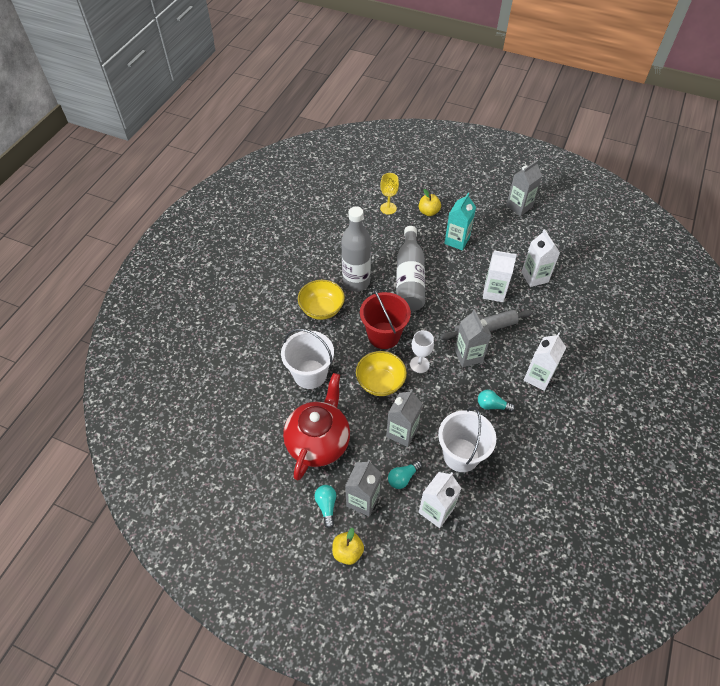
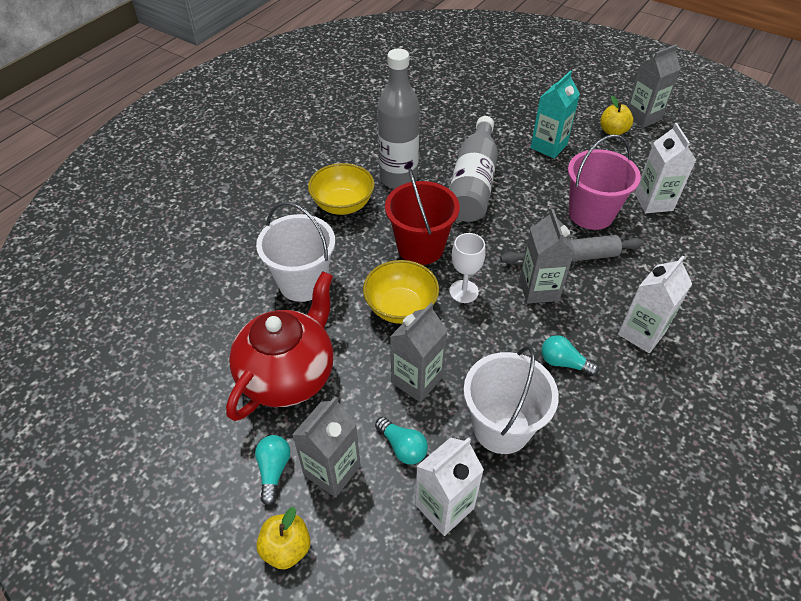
camera: 10 degrees right, 5 degrees down
yellow goblet [380,173,399,215] -> none
turquoise light bulb [388,460,422,489] -> turquoise light bulb turned 105 degrees counterclockwise [375,417,428,465]
yellow apple [419,189,441,216] -> yellow apple moved to [600,96,633,135]
white carton [483,250,517,302] -> pink bucket [568,134,641,230]

